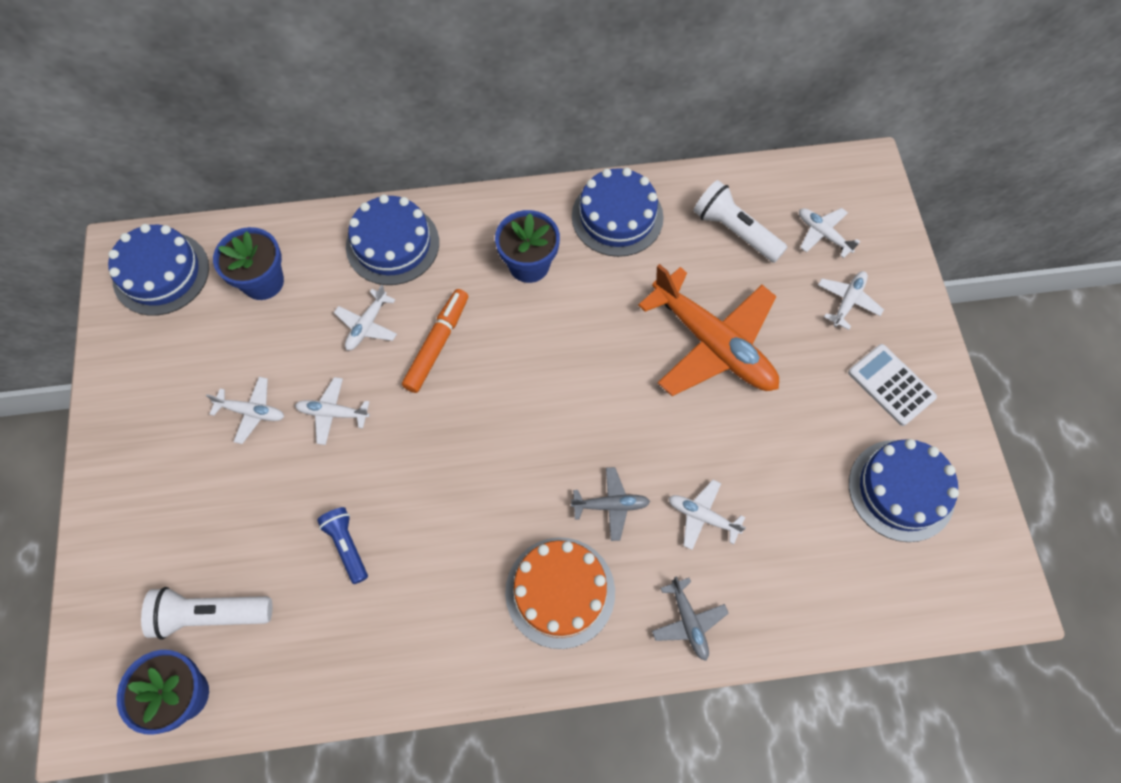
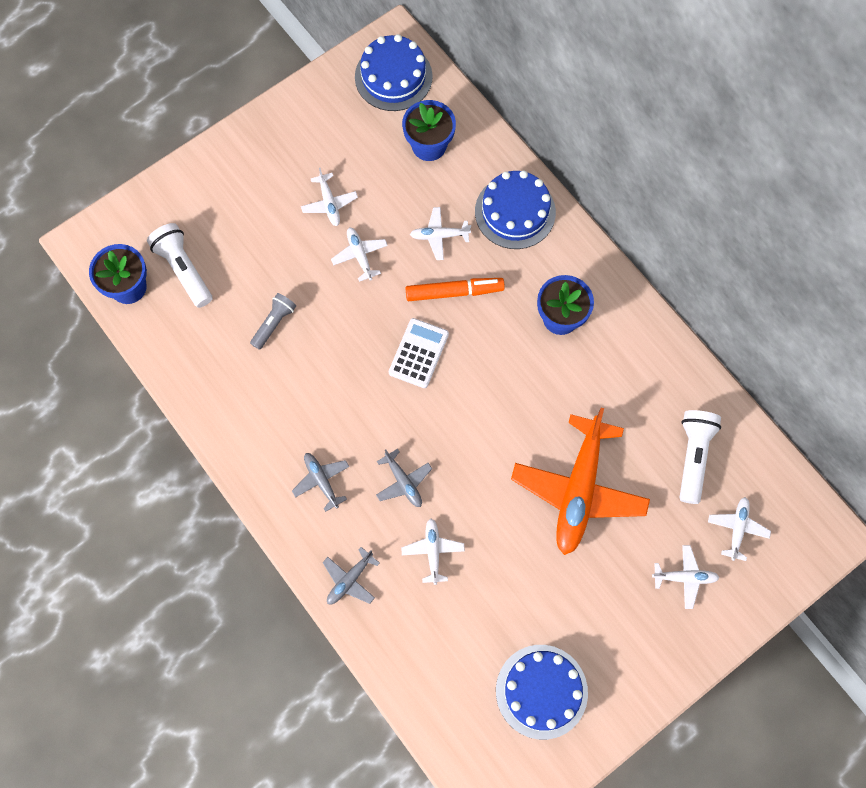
camera: 60 degrees right, 5 degrees up
blue flashlight [317,507,368,584] -> grey flashlight [250,293,296,350]
orange cake [505,537,615,649] -> grey plane [292,453,349,512]
blue cake [572,168,664,257] -> none
white calculator [848,344,937,426] -> white calculator moved to [389,318,449,388]

